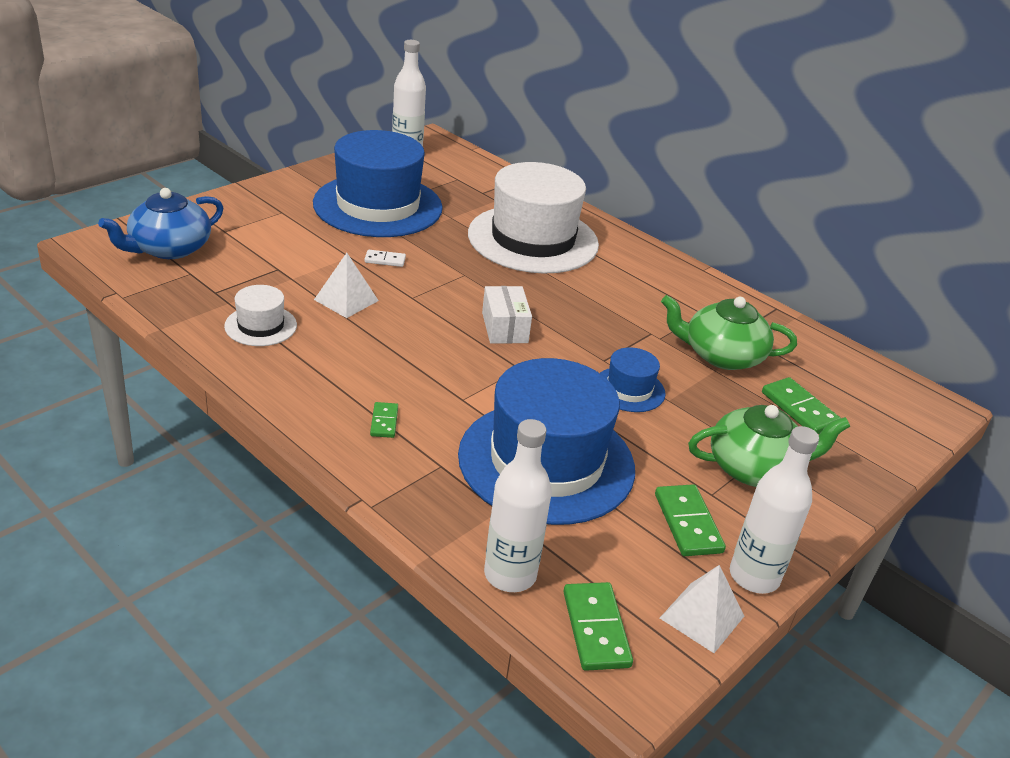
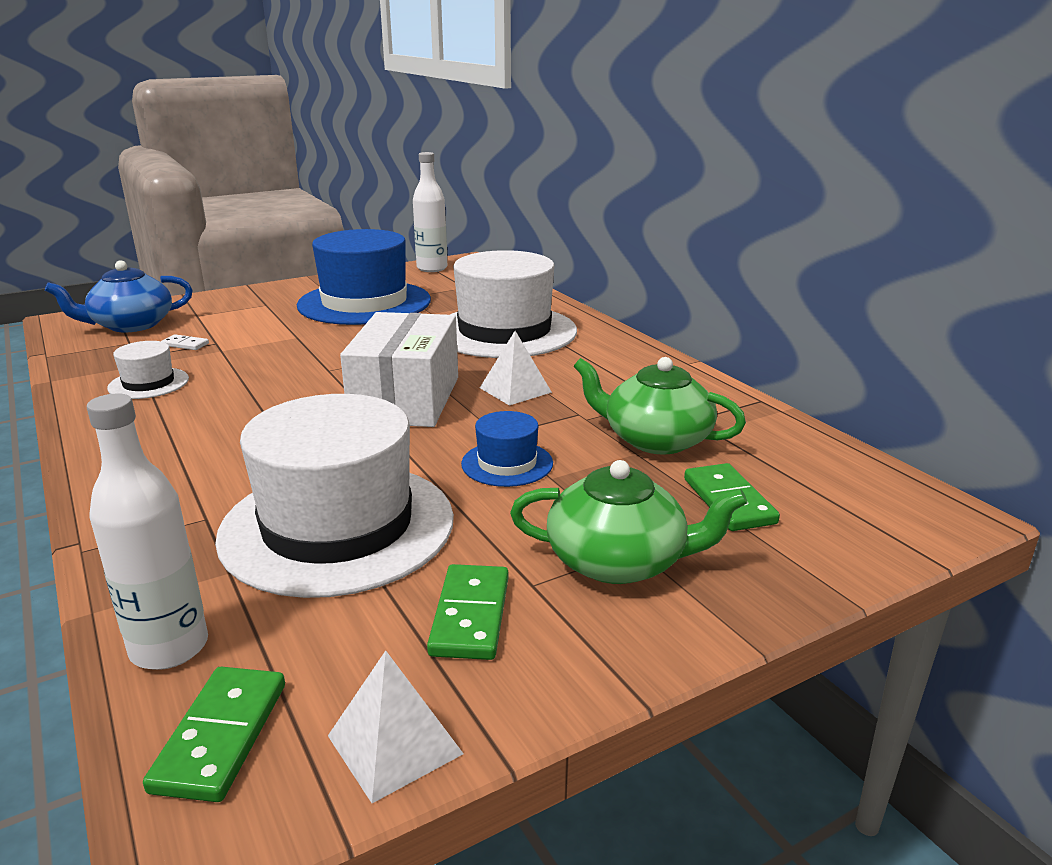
camera: 20 degrees right, 10 degrees down
white pyramid [314,253,379,318] -> white pyramid moved to [480,331,552,406]
white domino [364,250,406,267] -> white domino moved to [161,334,209,350]
green domino [370,402,398,438] -> none
blue hat [458,358,635,525] -> white hat [215,394,454,598]
white box [482,286,532,344] -> white box [340,312,458,427], size x1.88
white bottle [730,426,819,594] -> none

